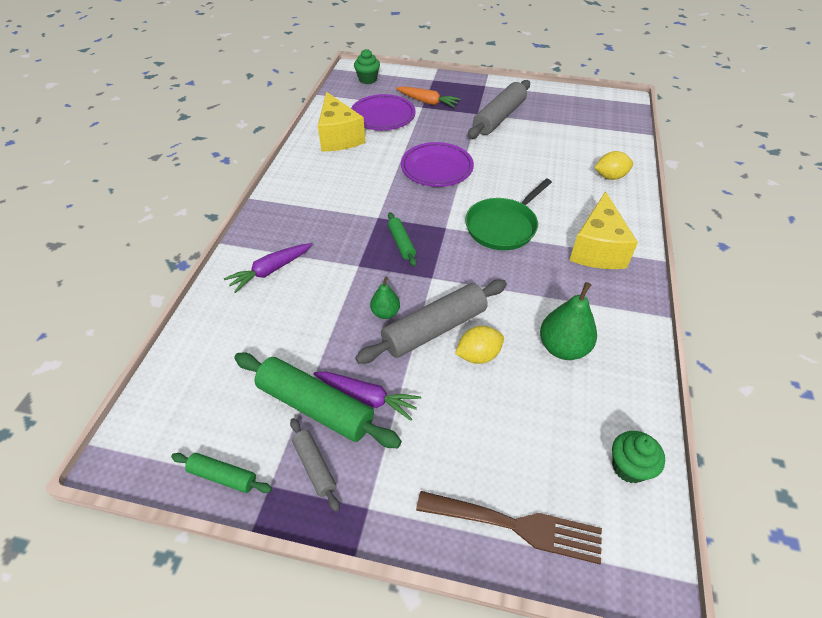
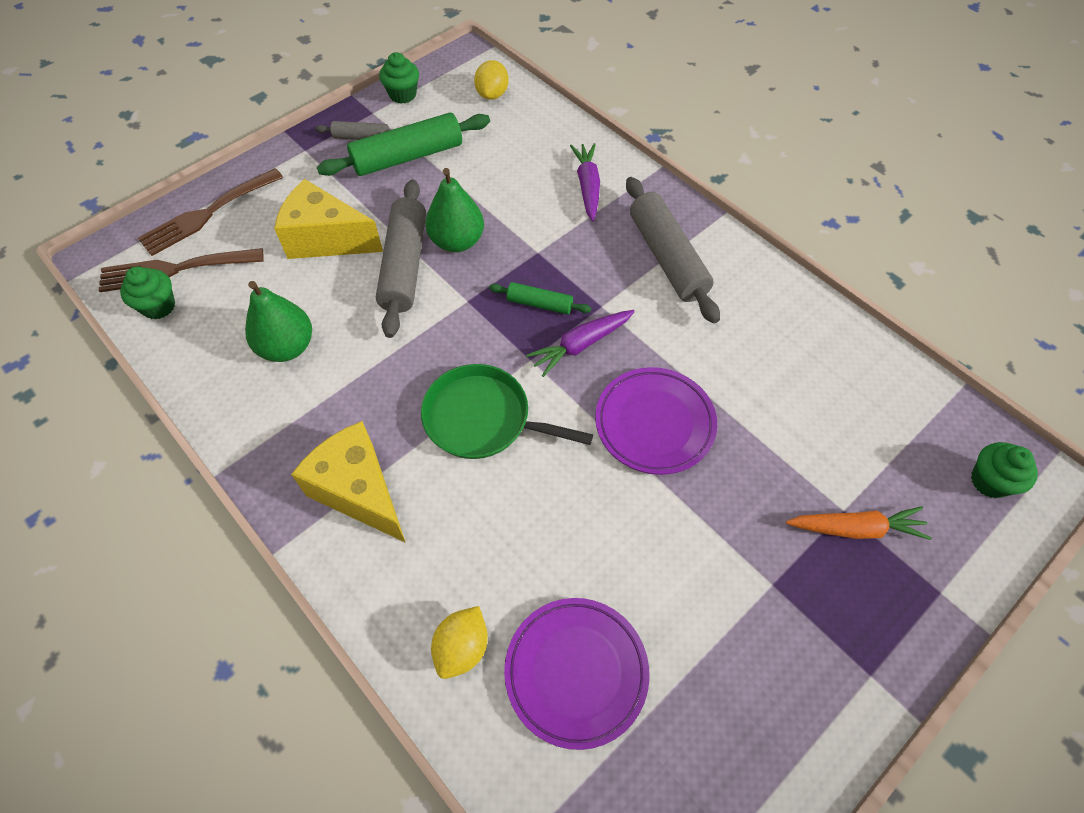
camera: 125 degrees right, 10 degrees up
green rolling pin [171,453,272,493] -> green cupcake [379,52,419,104]
purple carrot [313,372,421,421] -> purple carrot moved to [526,310,635,377]
yellow cheese [318,92,365,151] -> yellow cheese moved to [274,179,383,259]
purple plate [351,94,416,130] -> purple plate moved to [504,598,650,750]
green pear [370,277,400,319] -> green pear [425,168,484,252], size x1.72
orange carrot [396,86,461,108] -> orange carrot turned 150 degrees counterclockwise [786,506,932,540]
yellow lemon [455,326,504,364] -> yellow lemon moved to [474,60,509,100]
green pan [465,179,552,250] -> green pan turned 60 degrees counterclockwise [421,364,593,459]
grey rolling pin [468,80,530,139] -> grey rolling pin moved to [626,177,720,323]
none -> brown fork [98,248,264,292]

